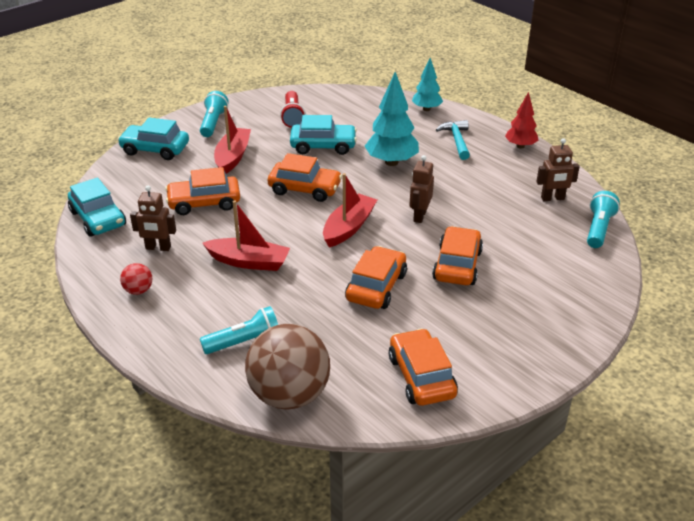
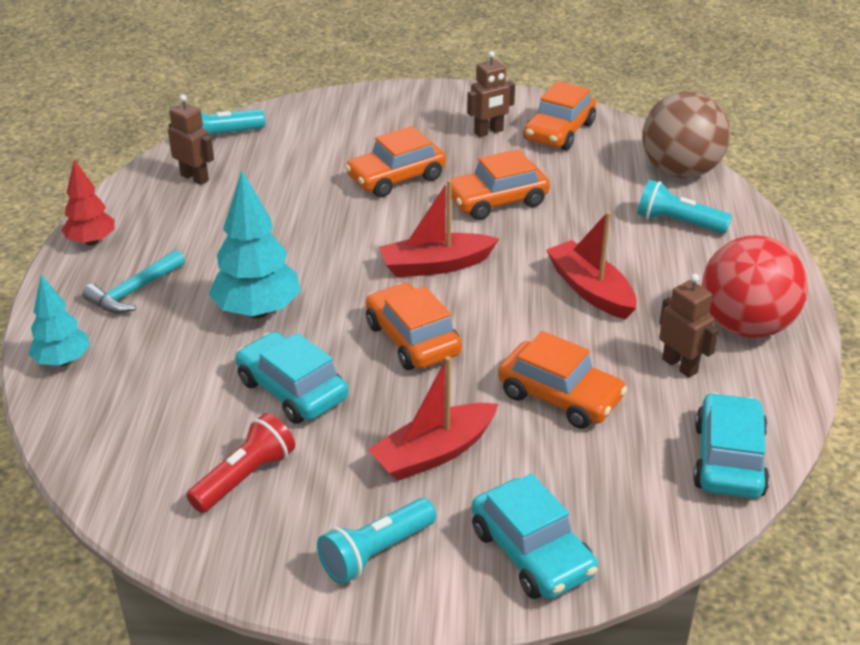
camera: 135 degrees left, 0 degrees up
red ball [120,263,152,295] -> red ball [702,235,808,338], size x2.32
brown robot [409,155,434,223] -> brown robot moved to [467,51,515,137]

